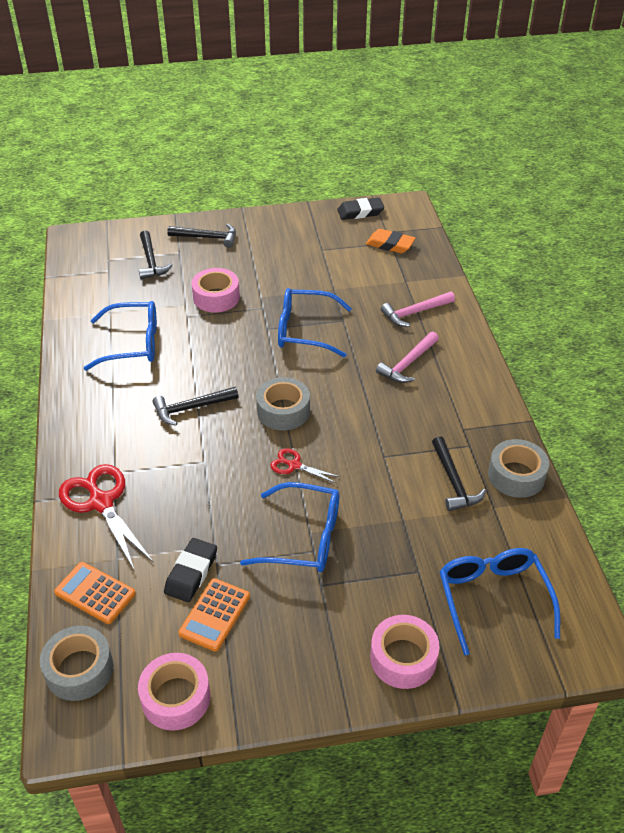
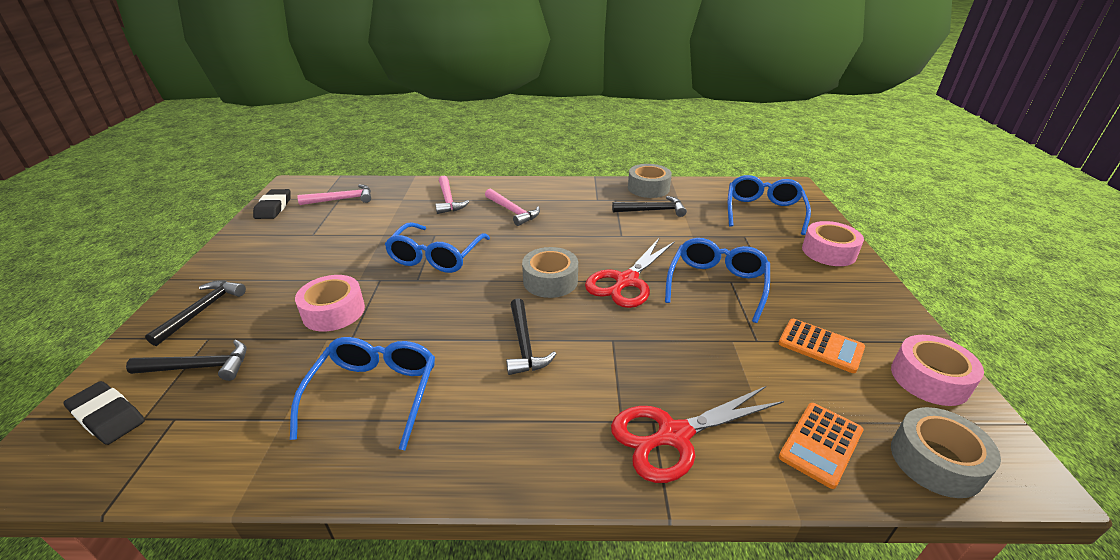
camera: 80 degrees left, 10 degrees down
black eraser [164,538,217,602] -> black eraser moved to [63,381,145,445]
red scissors [270,448,340,484] -> red scissors [585,238,675,308], size x1.91
orange eraser [366,229,416,253] -> pink hammer [297,184,371,205]
blue glasses [439,548,560,655] -> blue glasses turned 105 degrees clockwise [728,175,811,235]

